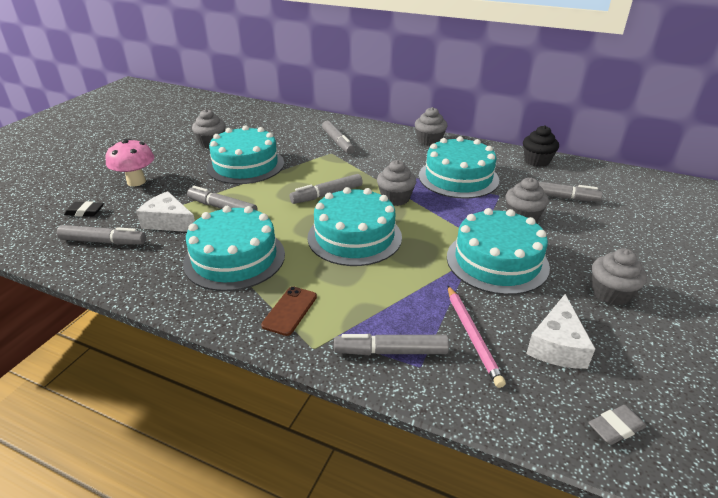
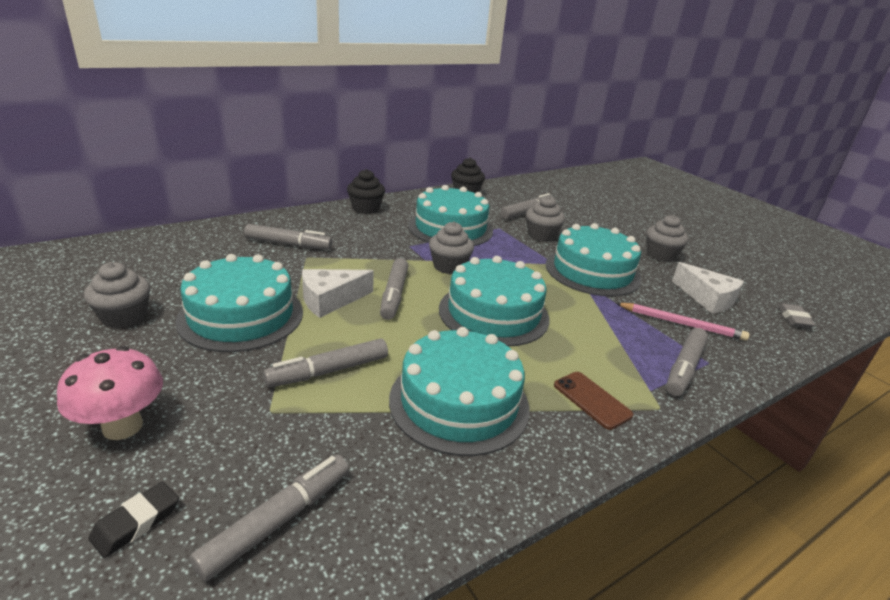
camera: 60 degrees left, 5 degrees down
white cheese [136,191,195,232] -> white cheese moved to [302,269,374,318]
grey cupcake [415,107,447,146] -> black cupcake [347,169,385,214]

